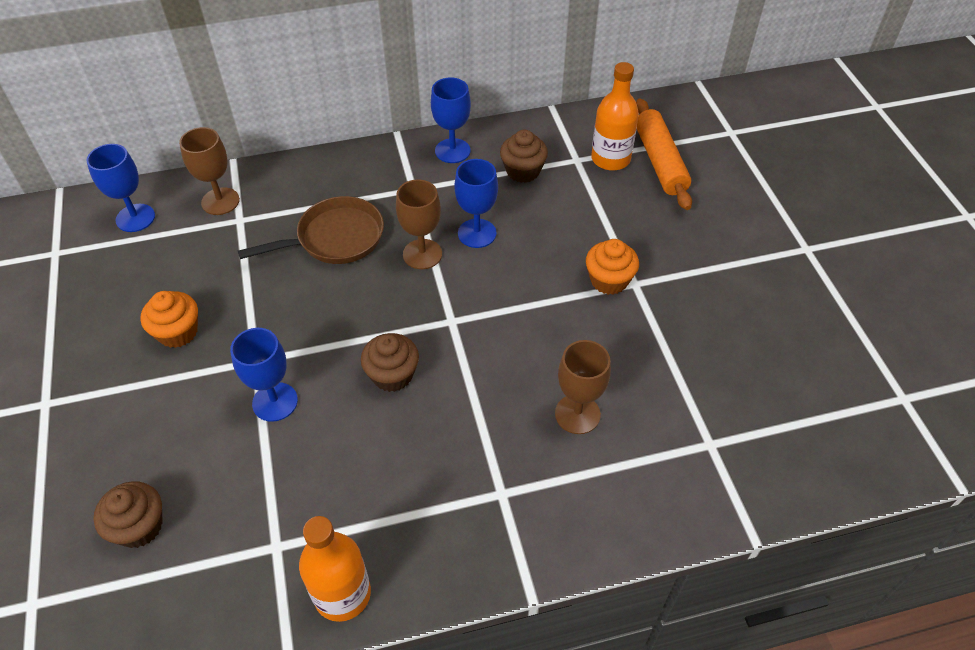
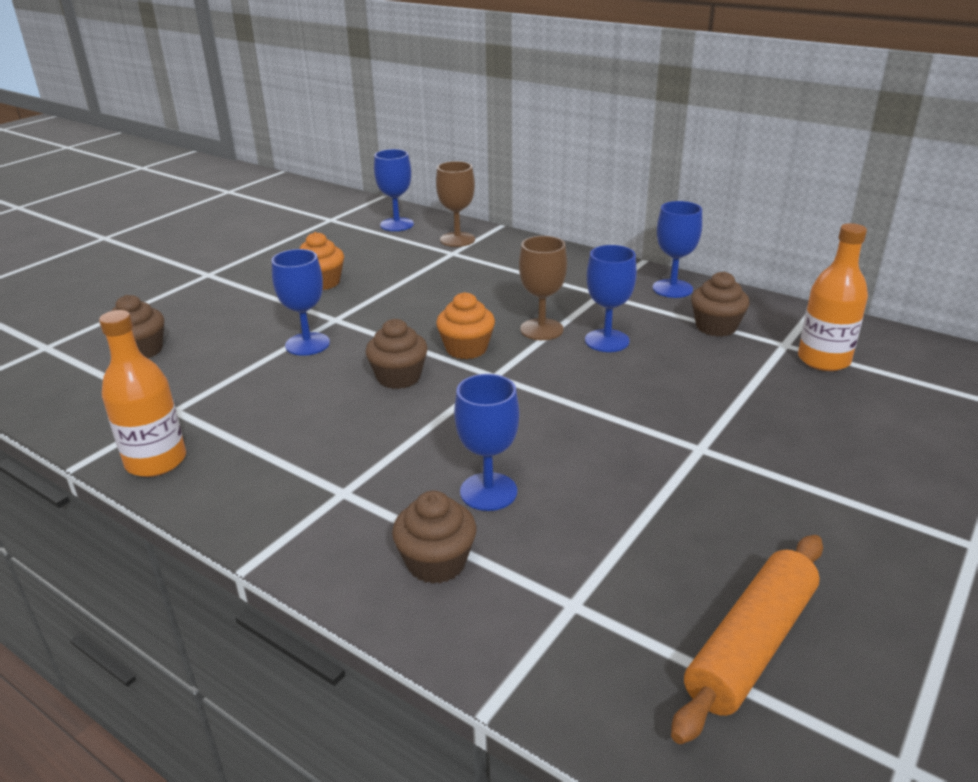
camera: 50 degrees right, 20 degrees down
brown pan [238,196,384,264] -> none
brown goblet [555,340,611,434] -> blue goblet [454,374,519,511]
orange cupcake [586,239,639,295] -> orange cupcake moved to [436,292,495,359]
orange rolling pin [636,98,692,210] -> orange rolling pin moved to [671,535,823,744]
none -> brown cupcake [392,491,477,584]

